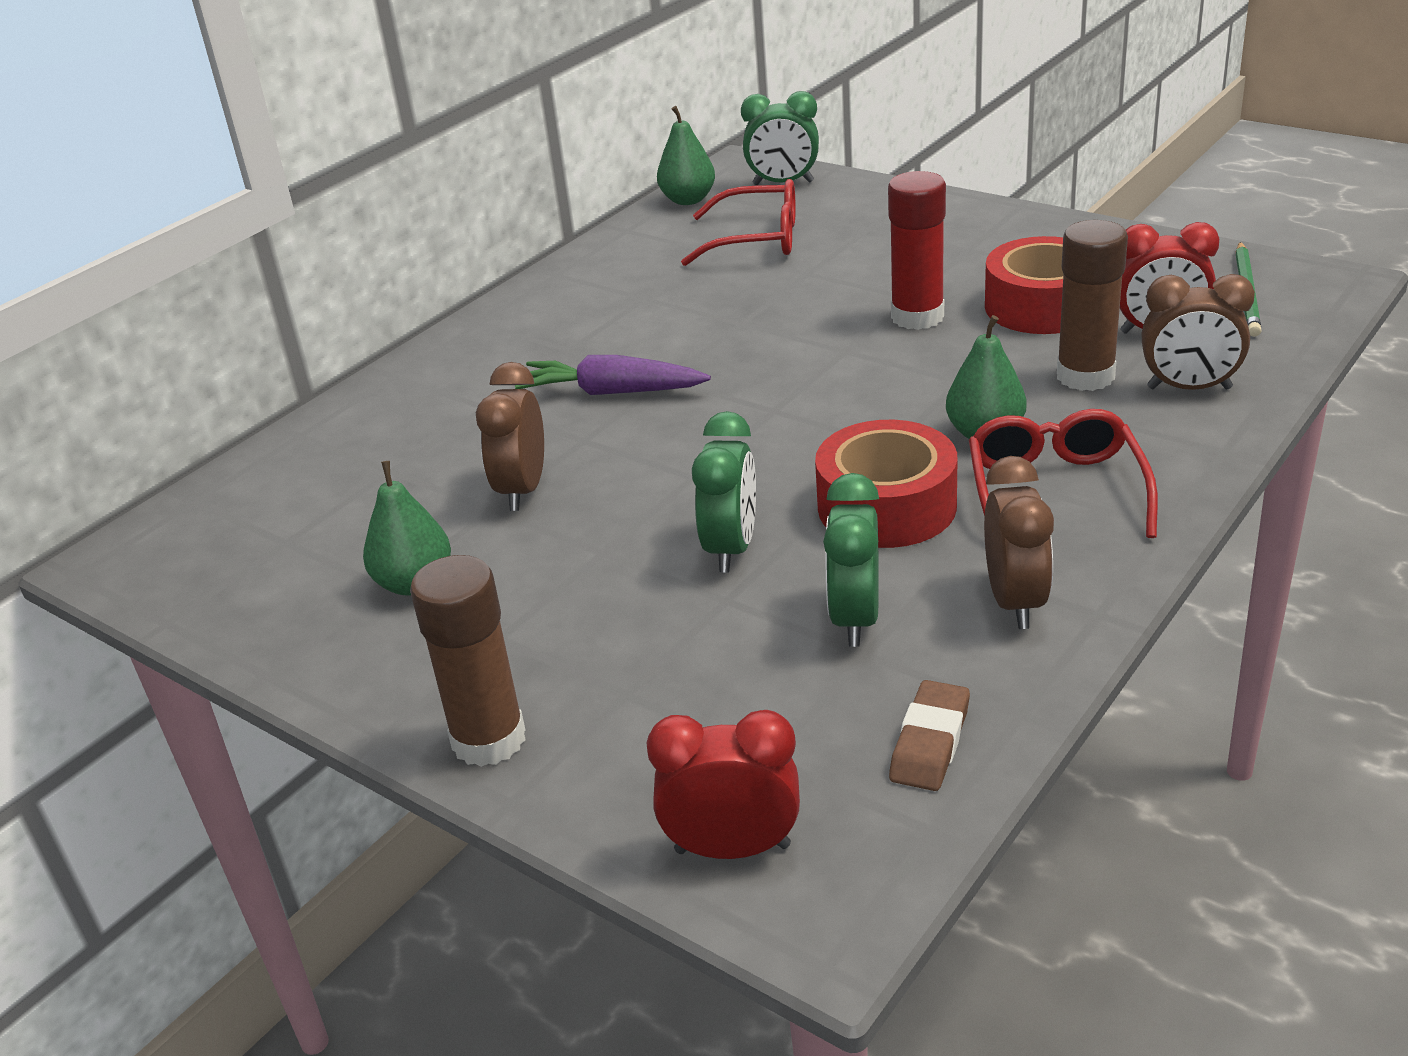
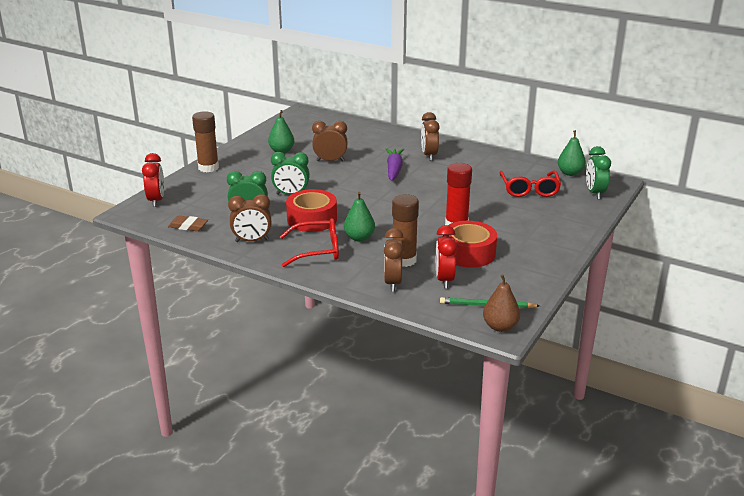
camera: 80 degrees right, 5 degrees down
none -> brown clock [421,112,439,161]
none -> brown pear [483,274,520,332]

